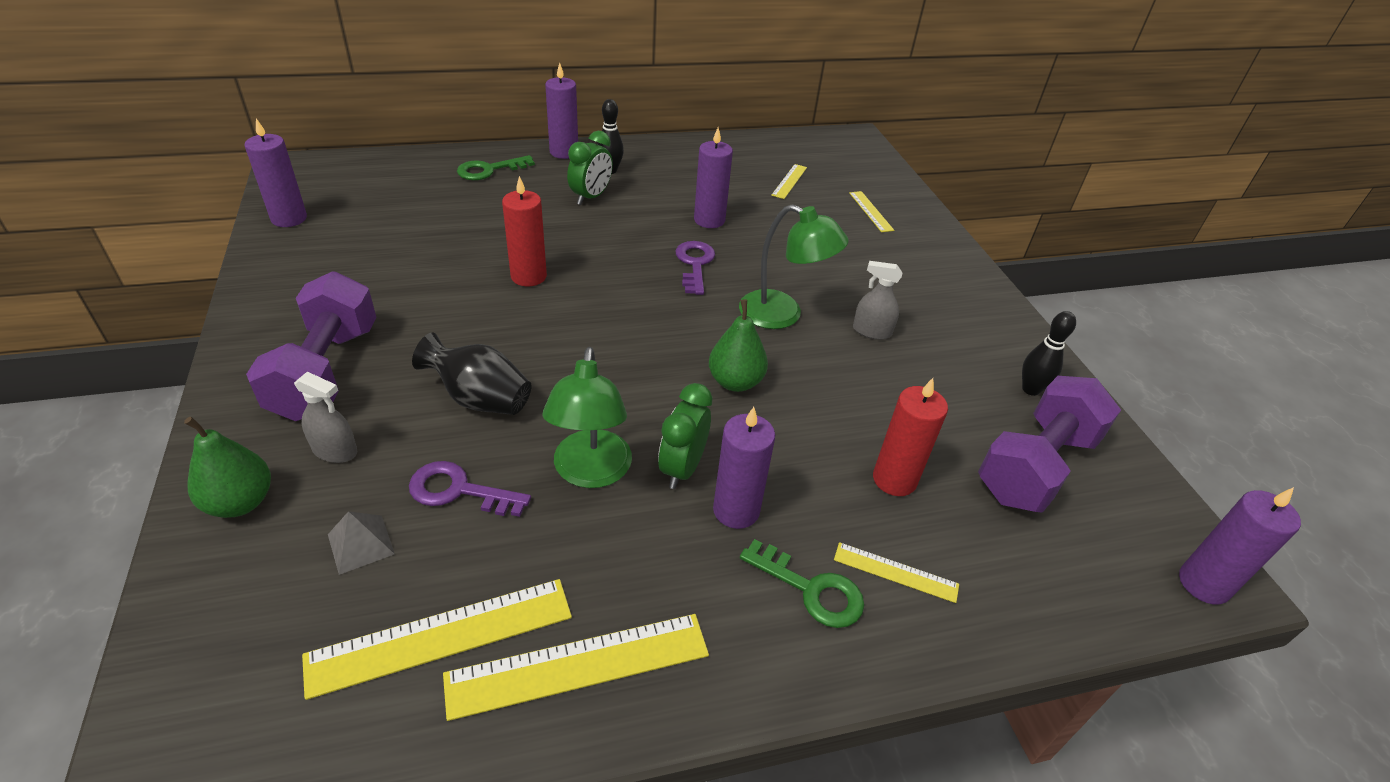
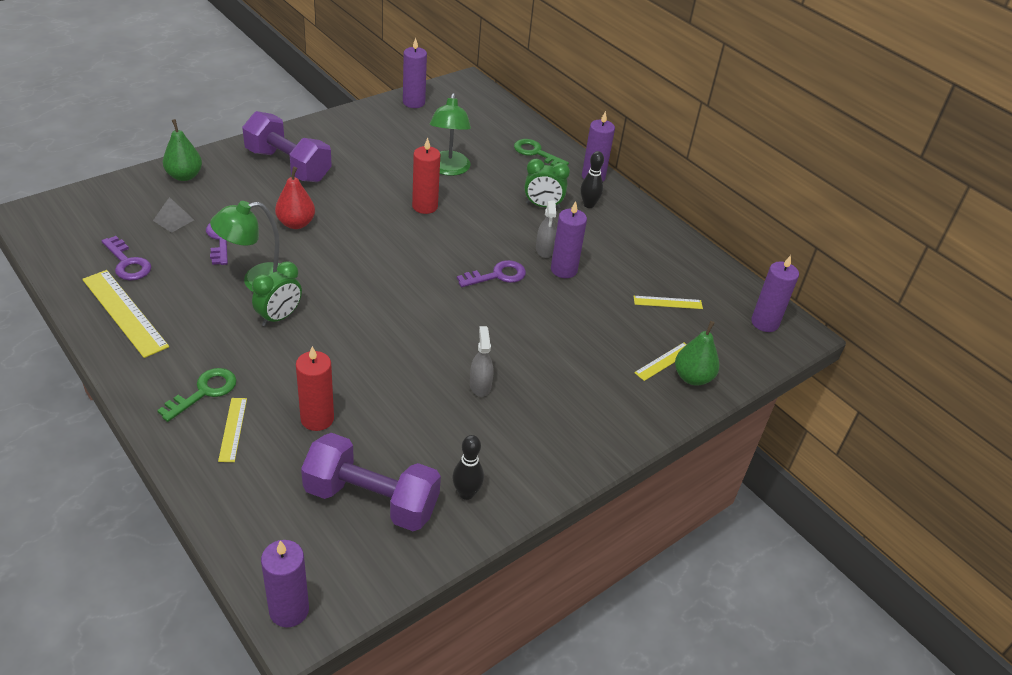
camera: 65 degrees right, 0 degrees up
purple dumbbell [246,271,377,421] -> purple dumbbell turned 60 degrees clockwise [242,111,332,182]
grey spray bottle [294,372,357,463] -> grey spray bottle moved to [536,200,557,258]
yellow ruler [302,579,572,700] -> purple key [102,236,151,281]
black vase [412,332,531,415] -> red pear [275,167,315,229]
green clock [658,383,712,489] -> green clock turned 135 degrees clockwise [252,261,302,327]
green pear [709,299,768,392] -> green pear moved to [675,321,720,386]
purple candle [713,407,775,529] -> purple candle moved to [751,255,799,332]
green lamp [739,204,849,329] -> green lamp moved to [430,93,471,176]
green key [740,539,864,628] -> green key turned 150 degrees counterclockwise [157,368,236,422]

